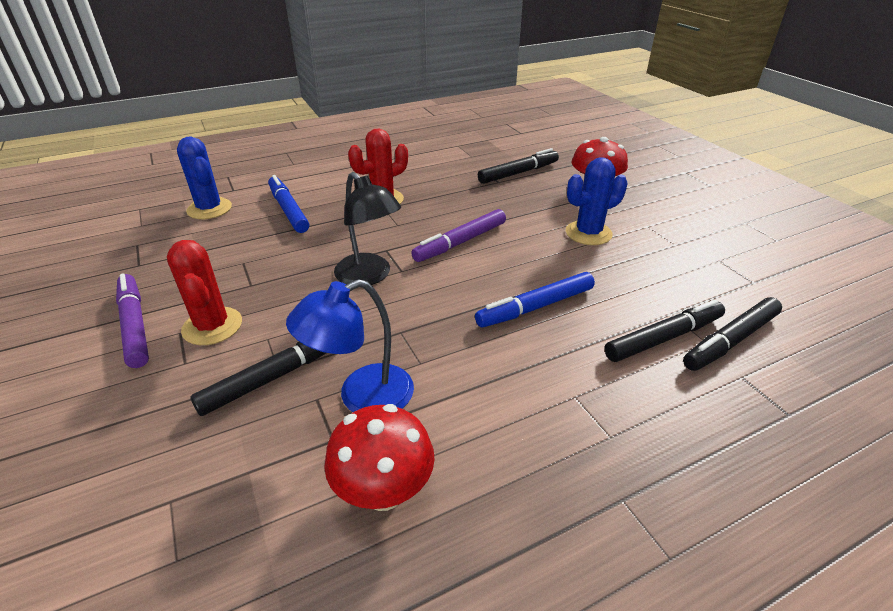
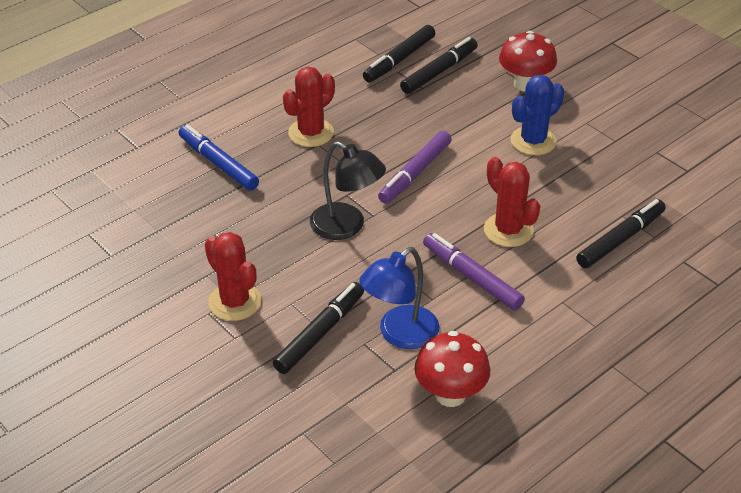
camera: 15 degrees left, 5 degrees up
purple marker [116,273,149,368] -> purple marker moved to [423,233,525,310]
blue cactus [177,136,232,219] -> none
blue marker [475,272,595,327] -> red cactus [484,157,540,247]
black marker [683,297,782,371] -> black marker moved to [363,25,435,82]

